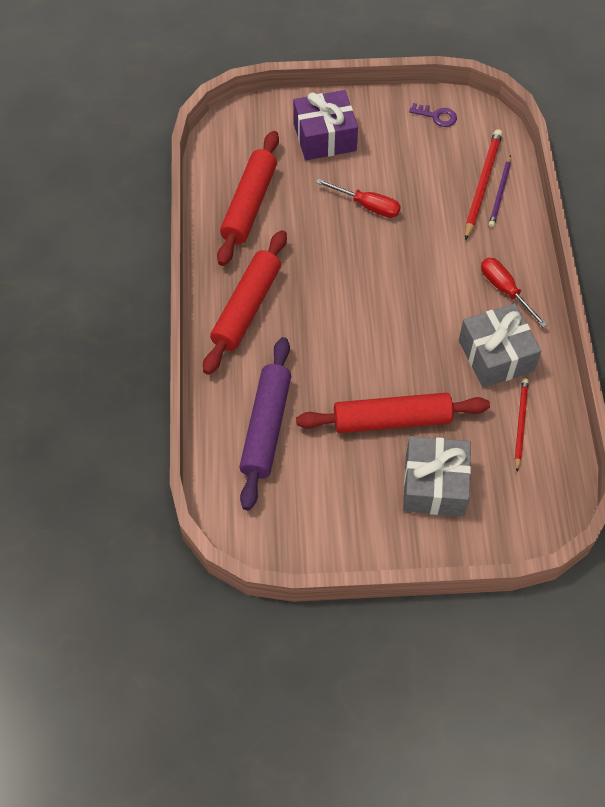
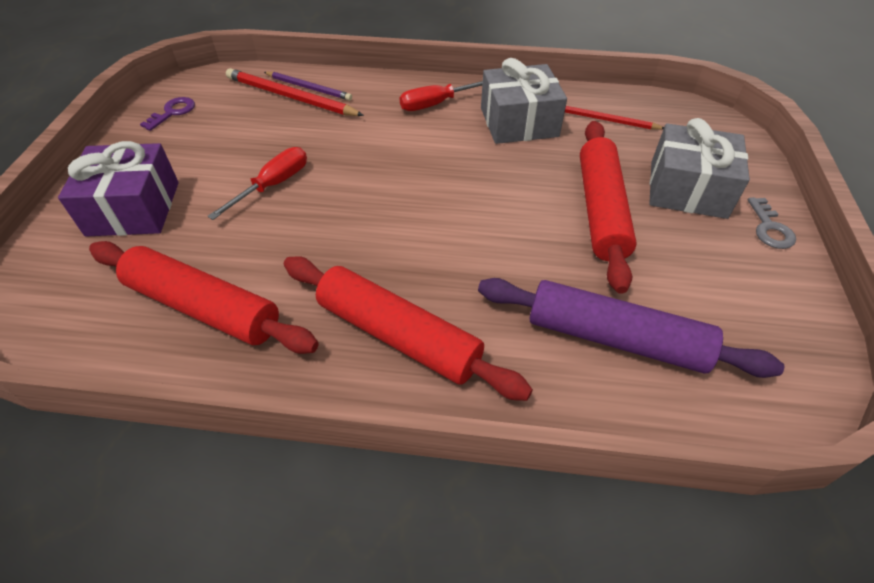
camera: 80 degrees left, 10 degrees down
none -> grey key [748,197,796,249]

